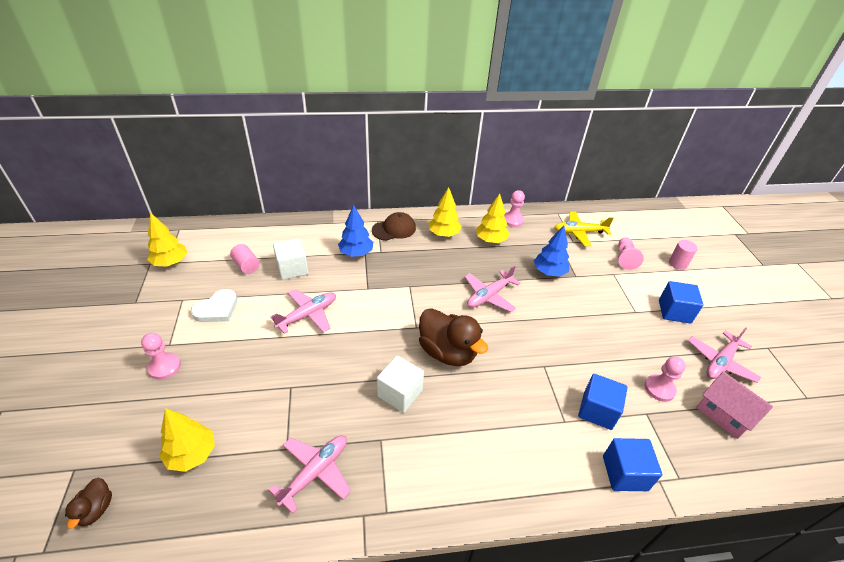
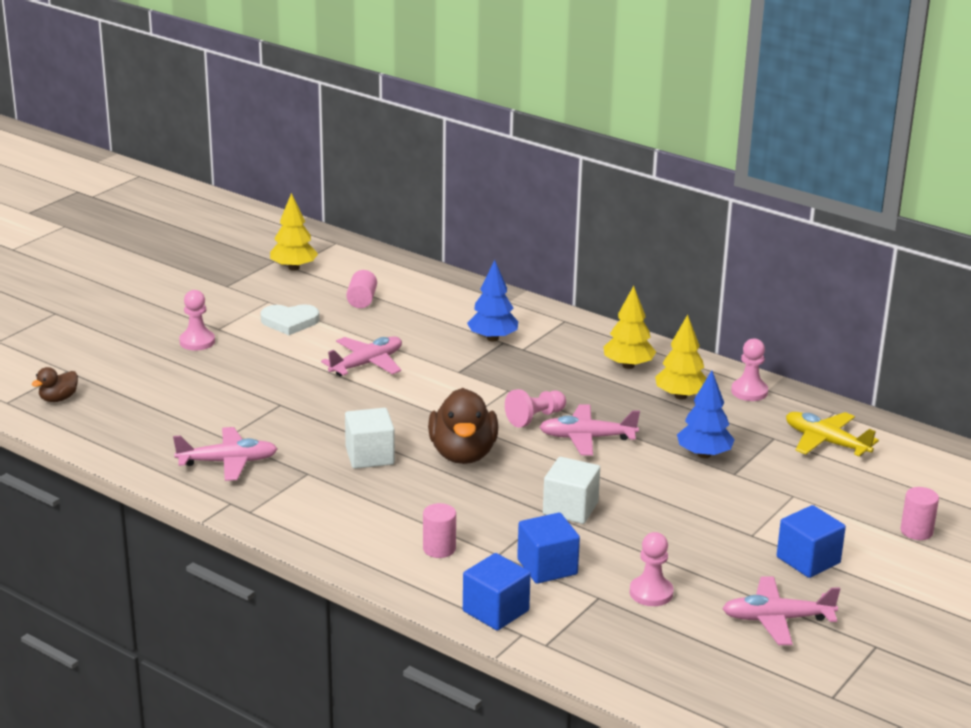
camera: 45 degrees right, 15 degrees down
yellow tree [159,408,215,472] -> none
pink plane [270,289,336,334] -> pink plane turned 45 degrees counterclockwise [321,336,402,376]
white cube [273,238,309,280] -> white cube moved to [543,457,600,524]
brown cap [372,212,416,241] -> none
pink pawn [618,237,644,270] -> pink pawn moved to [505,389,566,427]
pink house [696,371,773,439] -> none
none -> pink cylinder [423,503,456,558]

